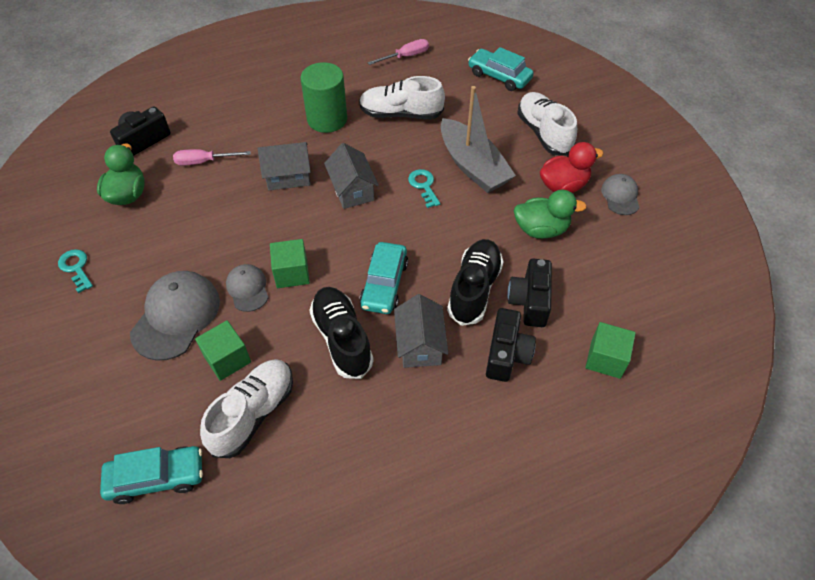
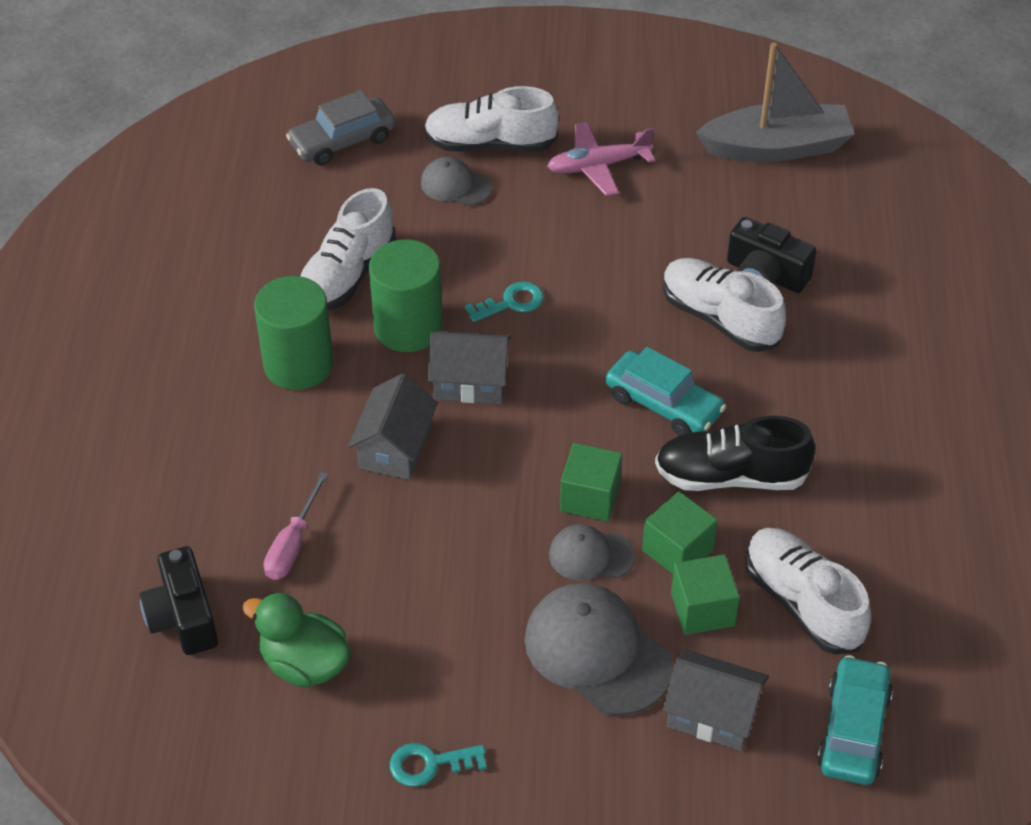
camera: 65 degrees left, 5 degrees down
pink screwdriver [367,39,429,65] -> none
grey house [394,294,449,368] -> grey house moved to [662,649,769,751]
turquoise key [408,169,440,208] -> turquoise key turned 150 degrees clockwise [465,281,544,322]
grey boat [441,86,516,193] -> grey boat moved to [696,42,855,162]
black shoe [447,239,504,326] -> white shoe [663,258,786,352]
turquoise car [468,47,534,91] -> grey car [286,90,396,165]
black camera [486,308,536,382] -> none
green duck [514,190,587,239] -> none
red duck [540,142,603,193] -> pink plane [547,122,655,196]
green cube [585,322,636,379] -> green cube moved to [642,491,718,574]
grey cap [601,174,640,215] -> grey cap moved to [421,157,492,206]
none -> green cylinder [369,239,443,352]

